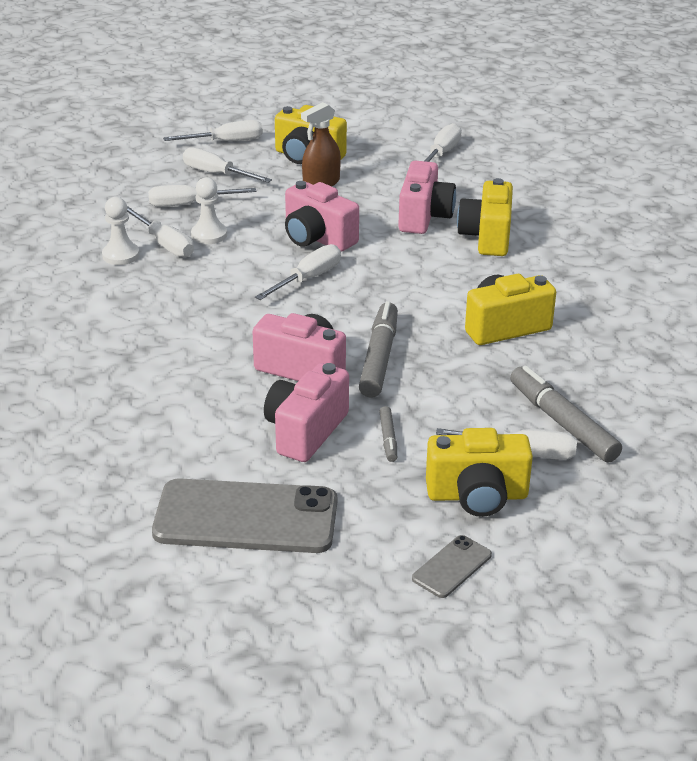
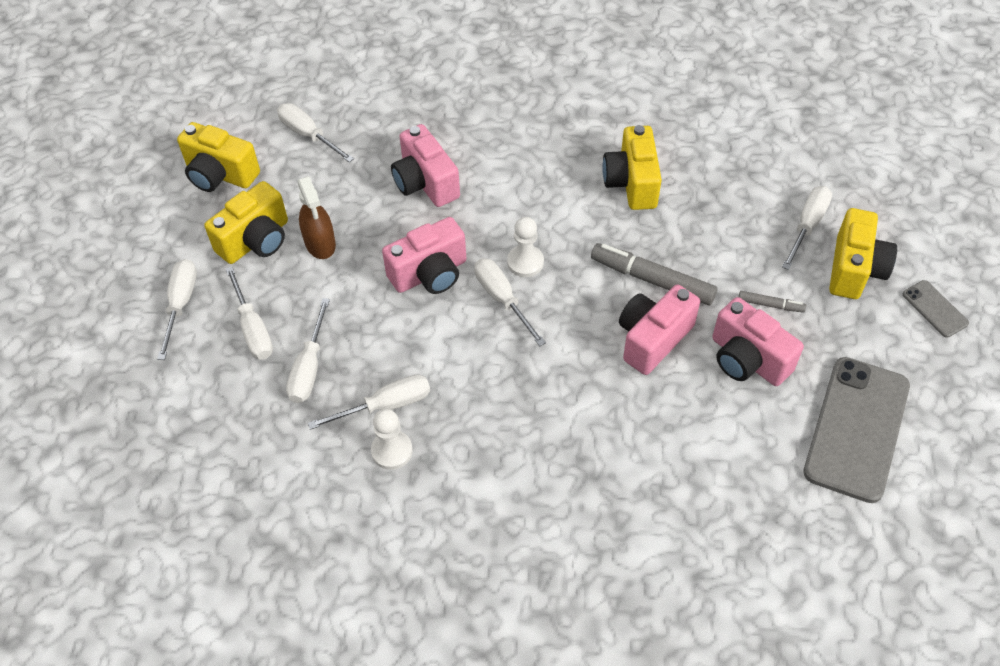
camera: 70 degrees left, 20 degrees up
white screwdriver [183,147,272,183] -> white screwdriver turned 75 degrees counterclockwise [226,266,273,360]
white pawn [191,177,227,244] -> white pawn moved to [507,217,544,277]
pink camera [398,161,456,234] -> pink camera turned 150 degrees counterclockwise [391,124,460,207]
yellow camera [457,178,513,256] -> yellow camera moved to [177,122,260,192]
grey marker [510,366,622,463] -> none

